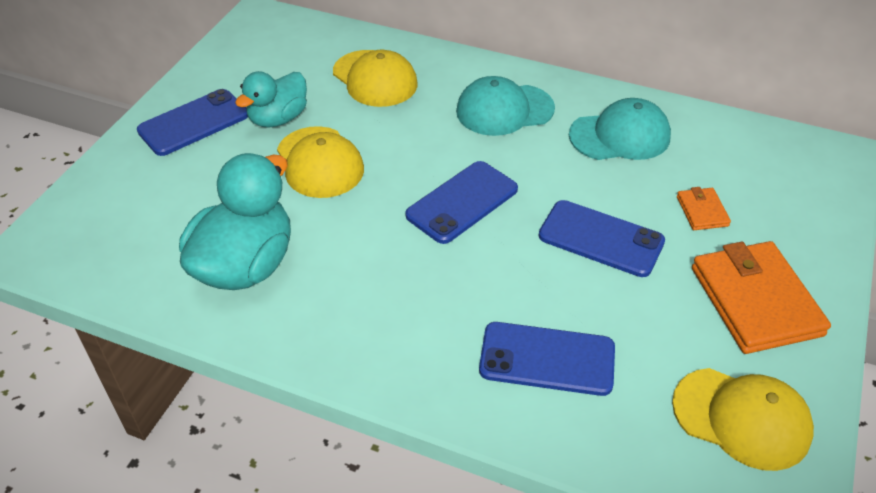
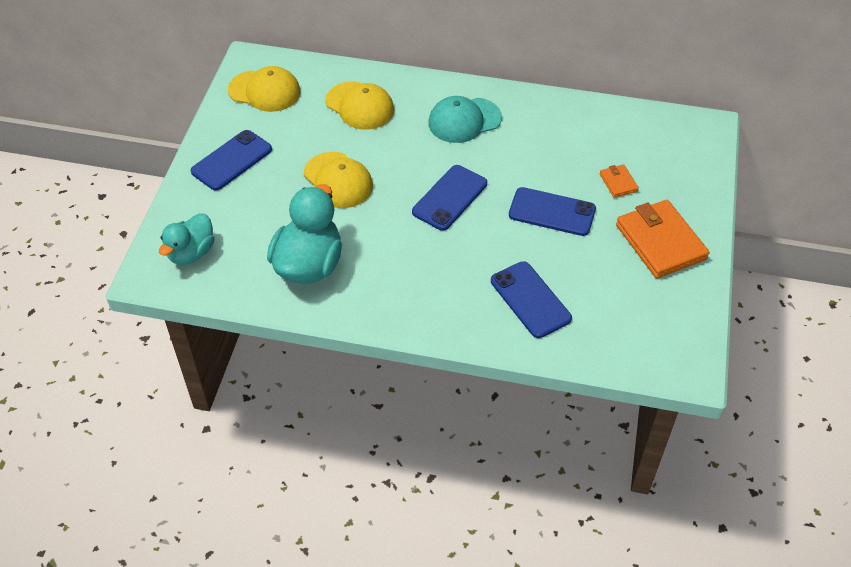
camera: 10 degrees left, 5 degrees up
turquoise duck [235,71,307,127] -> turquoise duck moved to [159,213,215,265]
blue phone [479,322,615,396] -> blue phone turned 60 degrees clockwise [491,261,572,338]
turquoise cap [569,98,671,160] -> none
yellow cap [672,368,814,471] -> yellow cap moved to [228,66,300,112]

